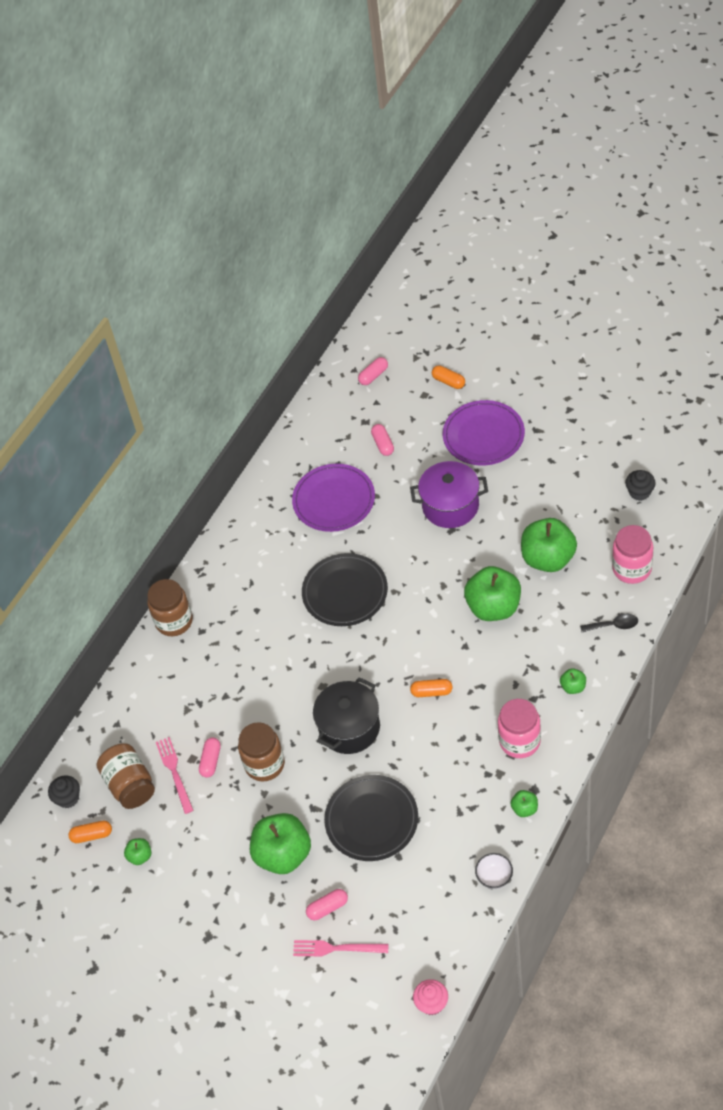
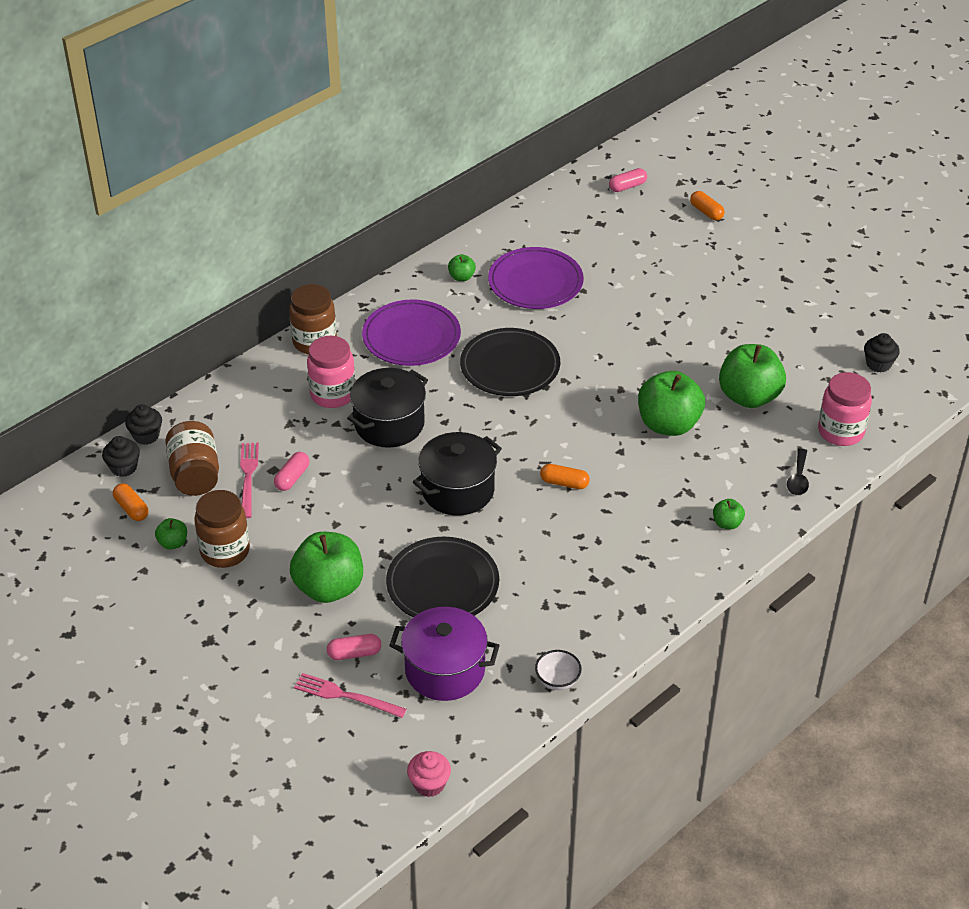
camera: 10 degrees right, 10 degrees down
orange capsule [68,820,112,843] -> orange capsule turned 45 degrees clockwise [113,483,148,521]
brown jar [238,722,285,782] -> brown jar moved to [194,490,250,568]
pink capsule [371,424,394,456] -> none
purple pot [410,461,488,528] -> purple pot moved to [389,607,500,701]
purple plate [443,400,525,465] -> purple plate moved to [362,299,461,366]
pink jar [498,699,541,758] -> pink jar moved to [307,336,355,408]
green apple [510,790,538,817] -> green apple moved to [448,254,476,281]
black spoon [580,614,638,632] -> black spoon turned 90 degrees clockwise [787,448,809,495]
none -> black cupcake [125,404,162,445]
none -> black pot [347,368,428,447]

